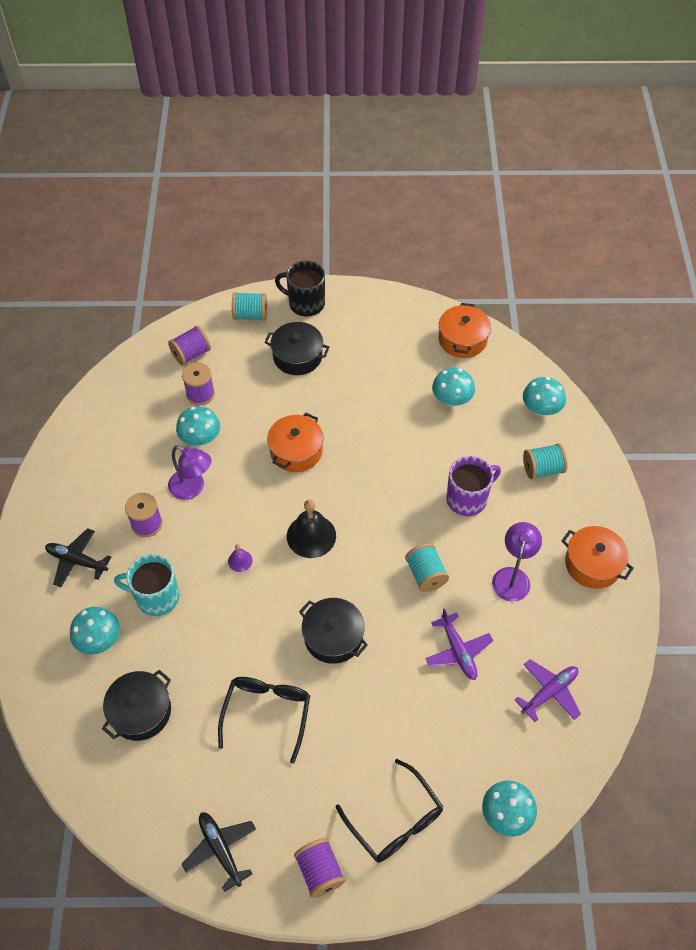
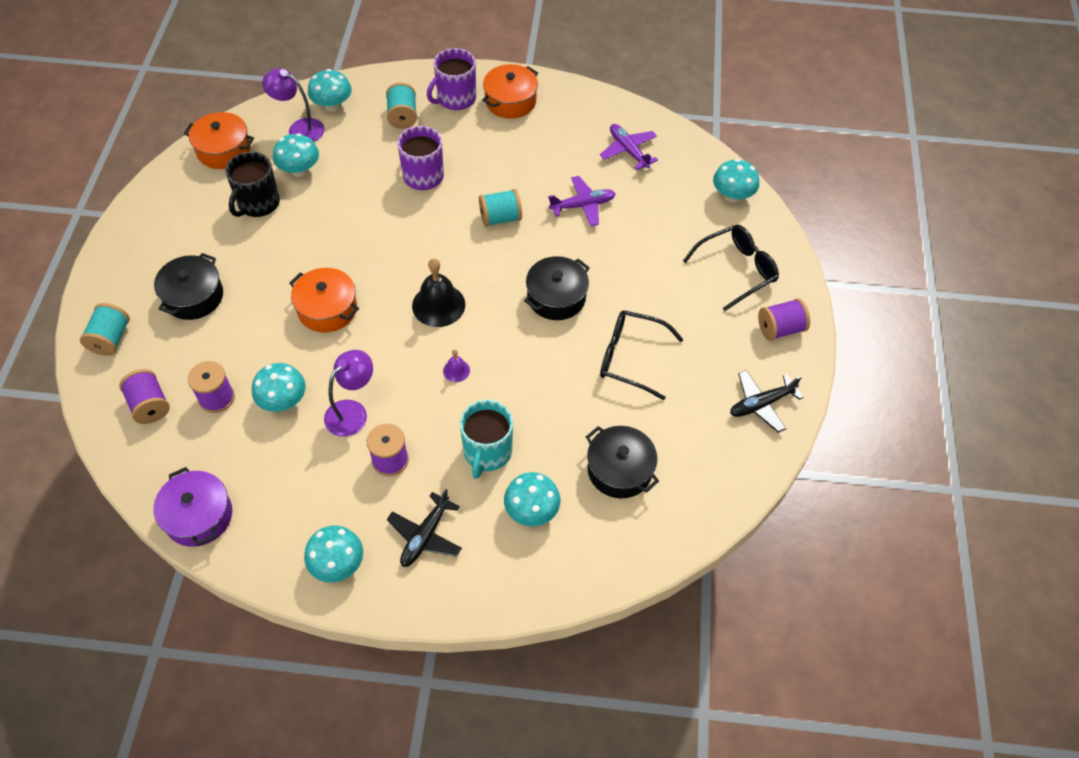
camera: 85 degrees left, 0 degrees up
black mug [275,261,325,316] -> black mug moved to [225,152,280,217]
purple lamp [492,522,542,602] -> purple lamp moved to [262,68,325,142]
none -> purple pot [153,467,232,547]
none -> turquoise mushroom [304,525,363,582]
none -> purple mug [427,48,476,110]

